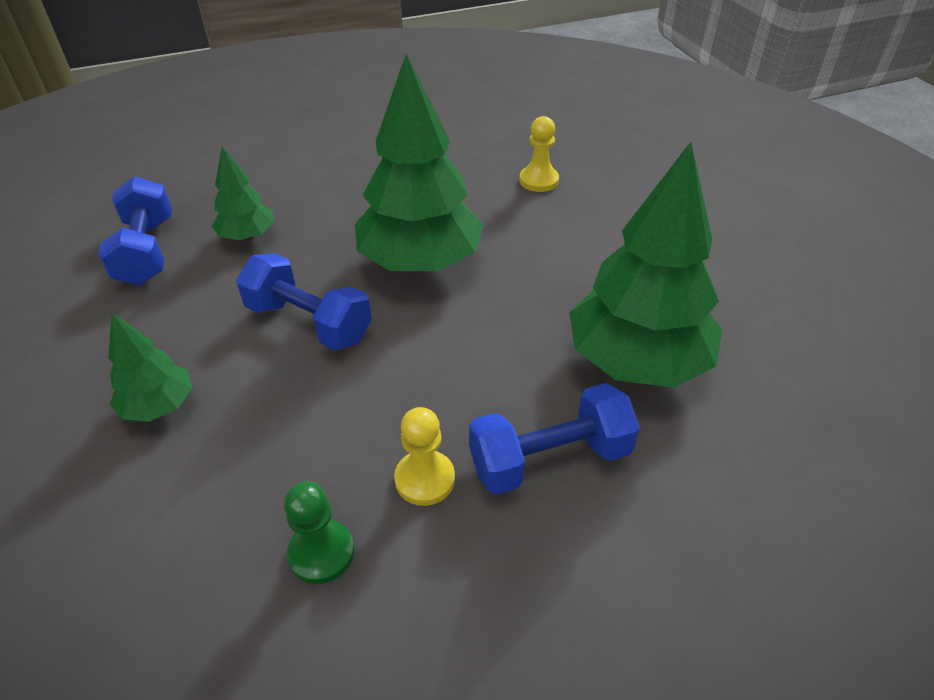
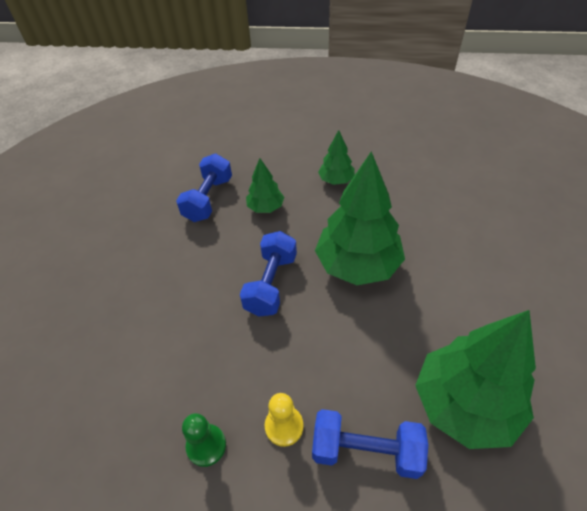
camera: 30 degrees right, 5 degrees up
green tree [108,313,192,422] -> green tree moved to [318,130,355,185]
blue dumbbell [236,253,372,350] -> blue dumbbell turned 45 degrees clockwise [240,231,297,317]
yellow pawn [520,116,559,192] -> none

